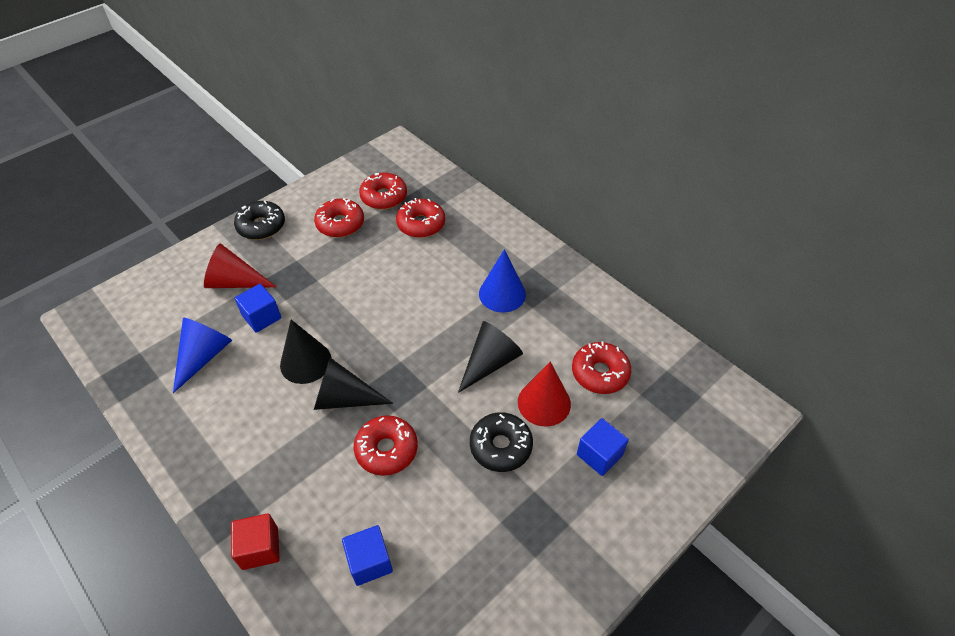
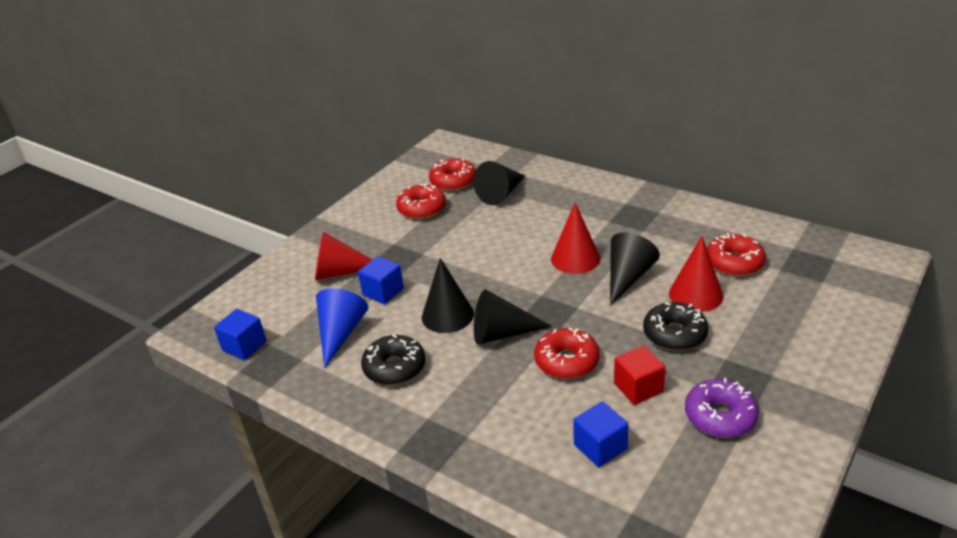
camera: 10 degrees left, 15 degrees down
red cube [231,513,280,570] -> red cube moved to [614,346,666,405]
black donut [234,201,285,240] -> black donut moved to [361,334,425,385]
red donut [396,198,445,238] -> black cone [473,161,525,205]
blue cone [479,249,526,312] -> none
blue cube [577,418,629,476] -> blue cube moved to [214,309,267,360]
none -> red cone [551,203,600,274]
none -> purple donut [685,378,759,438]

